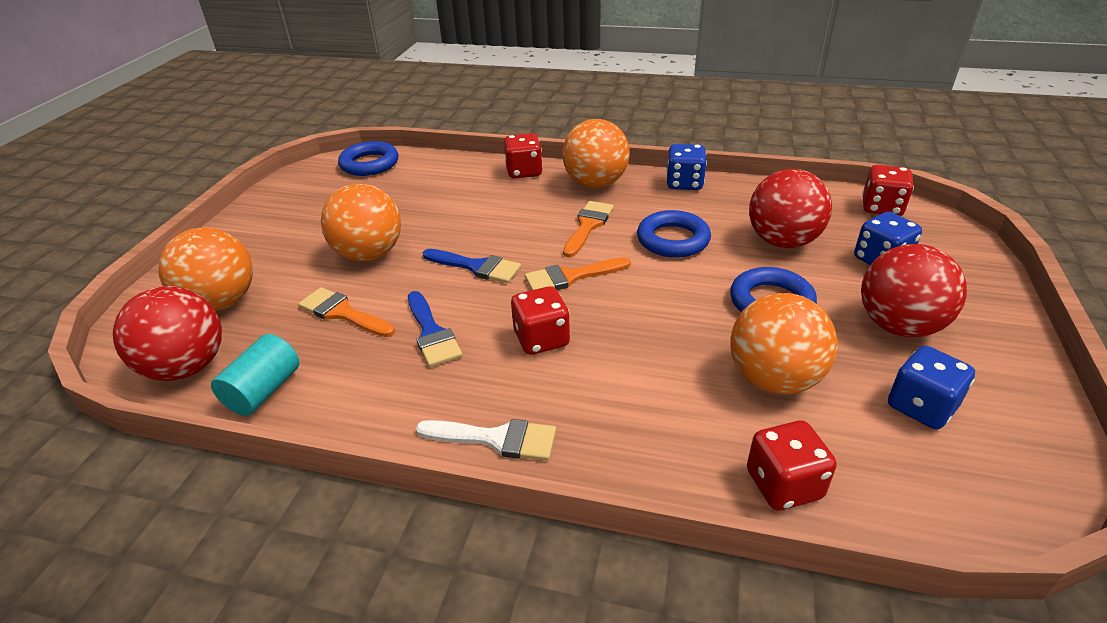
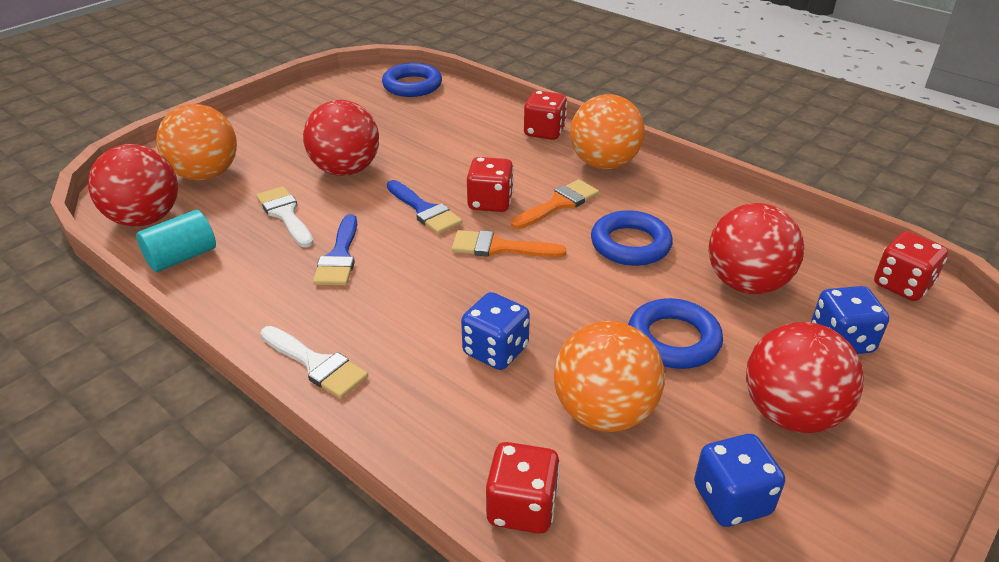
camera: 25 degrees right, 0 degrees up
orange brush [298,287,395,337] -> white brush [256,186,314,247]
orange ball [321,183,401,262] -> red ball [303,100,379,176]
red dice [511,286,570,355] -> red dice moved to [467,157,514,212]
blue dice [666,144,707,190] -> blue dice moved to [461,292,530,370]

